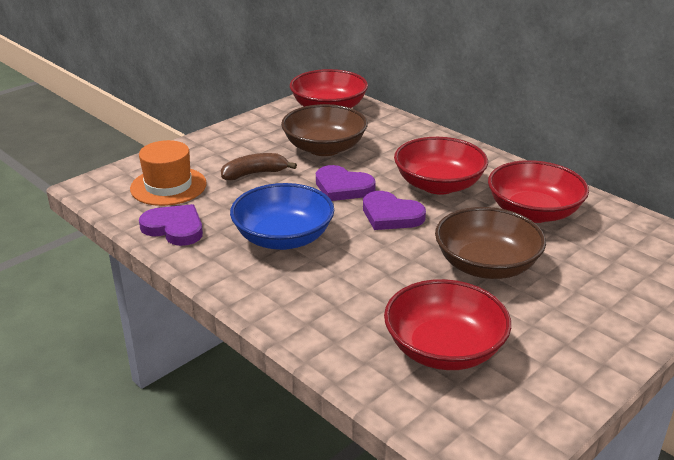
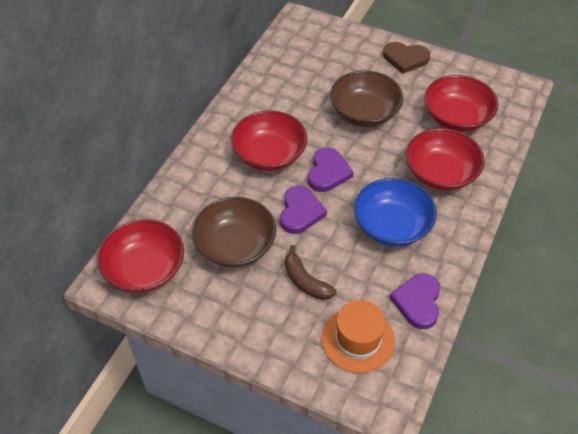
camera: 110 degrees left, 20 degrees up
red bowl [488,160,589,223] -> red bowl moved to [406,128,485,191]
none -> brown heart [383,42,430,74]

